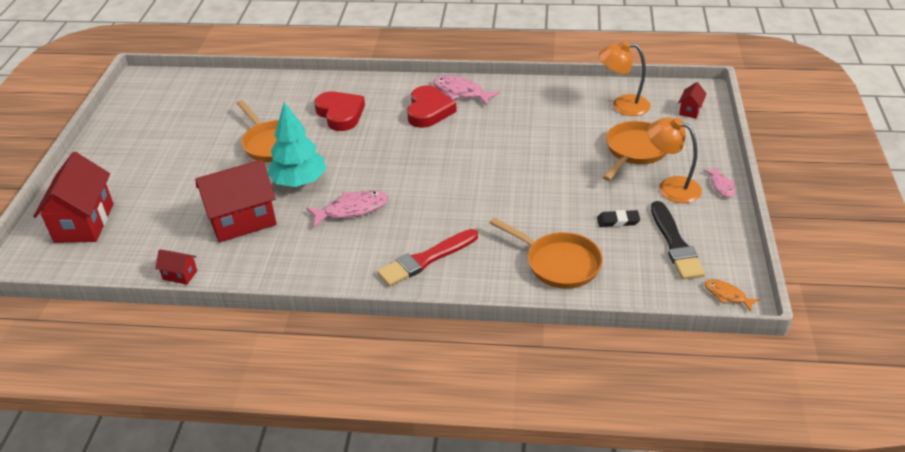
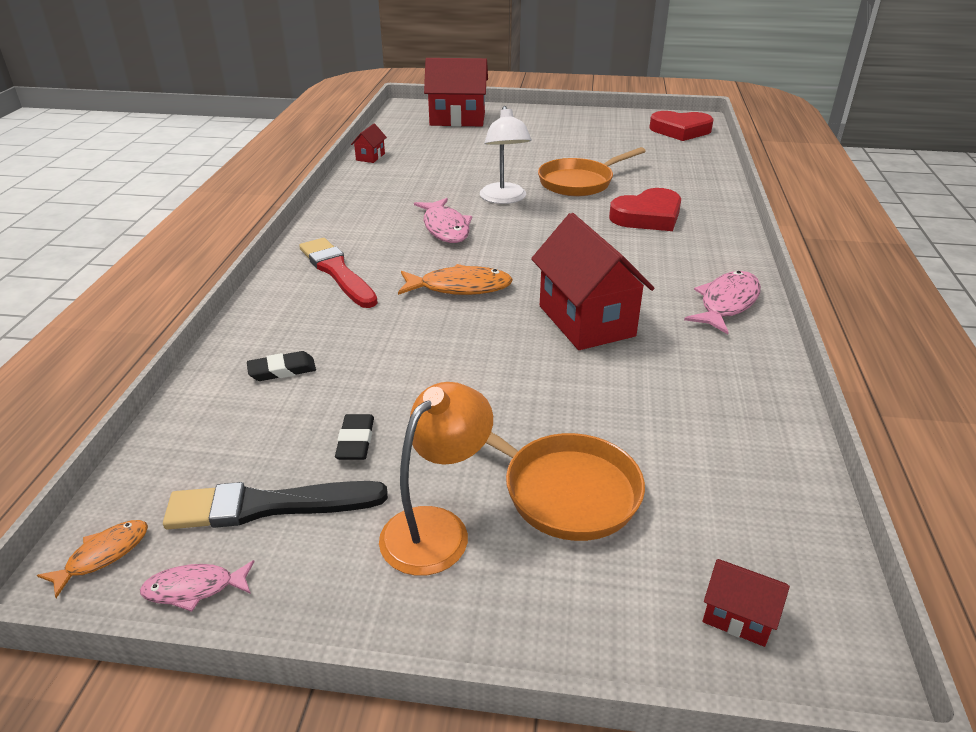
camera: 90 degrees right, 5 degrees down
red house [195,159,277,243] -> red house moved to [531,213,655,350]
turquoise tree [267,102,326,187] -> white lamp [480,106,532,204]
red heart [407,85,457,128] -> red heart moved to [649,111,714,141]
orange pan [489,218,603,289] -> black eraser [247,351,316,381]
orange lamp [599,41,651,116] -> none
pink fish [703,167,735,198] -> pink fish moved to [140,560,255,612]
none -> orange fish [398,264,513,295]

